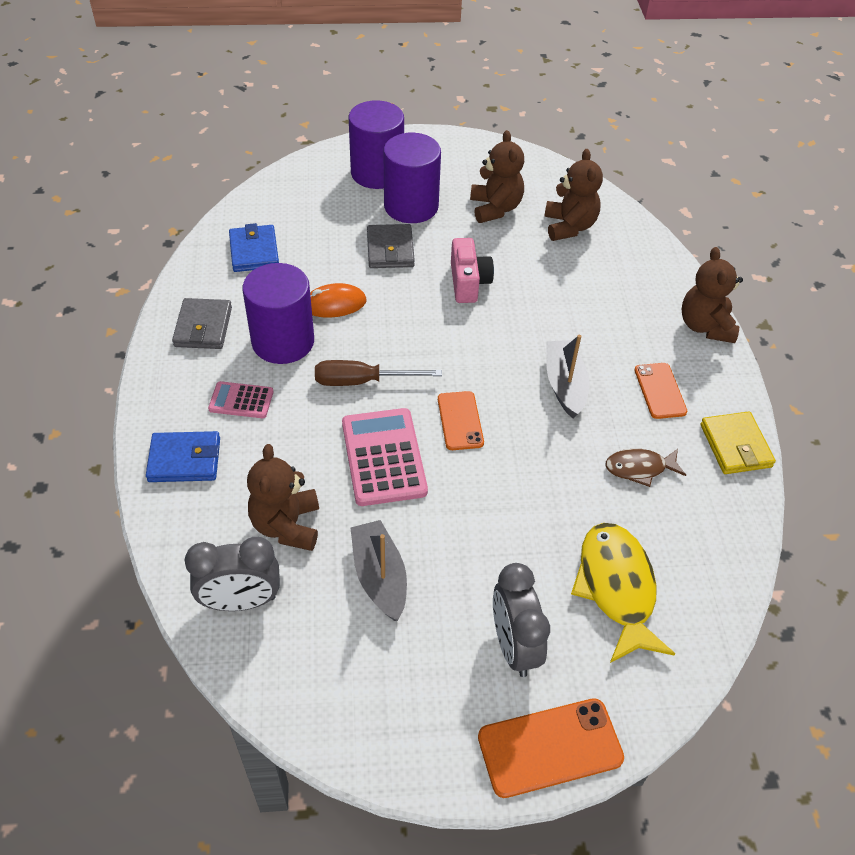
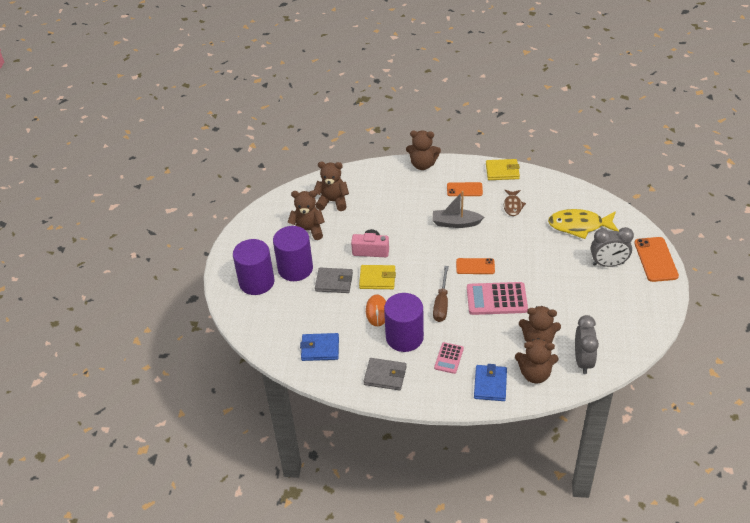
camera: 75 degrees left, 5 degrees down
grey boat [351,520,407,621] -> none
none -> yellow wallet [359,265,396,289]
none -> brown teddy bear [515,338,558,384]

